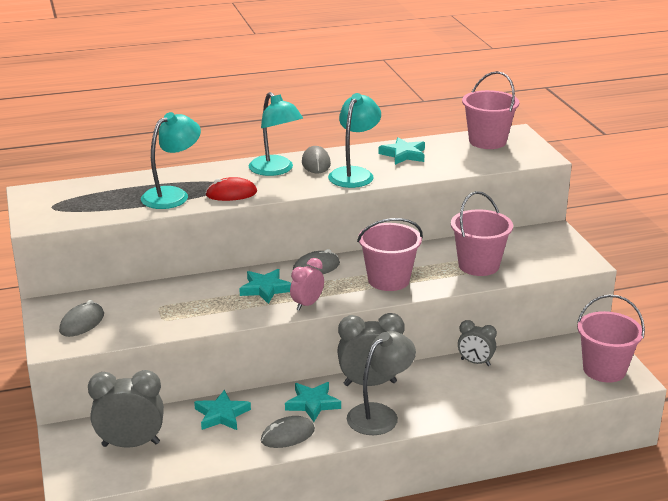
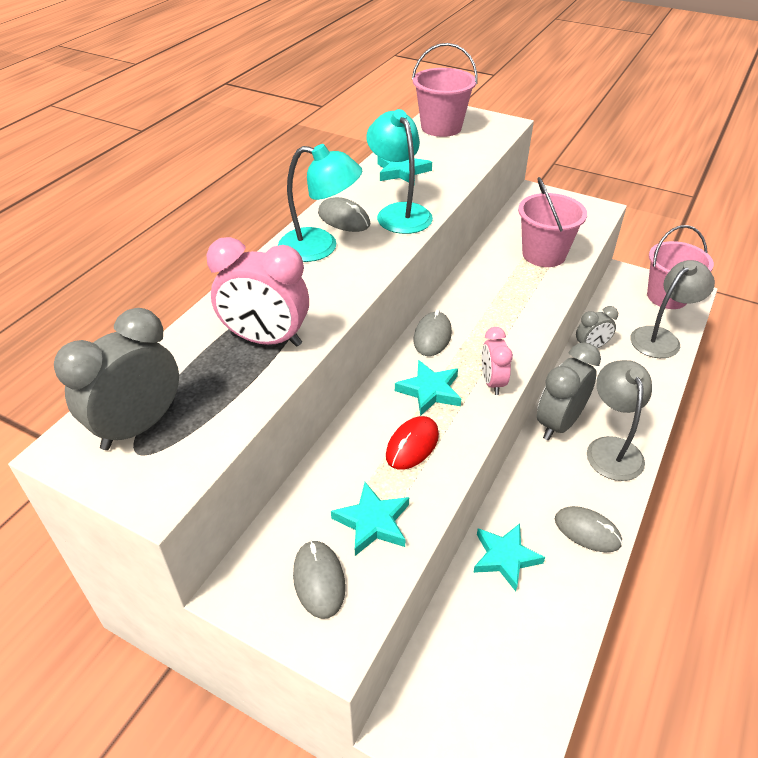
camera: 45 degrees left, 15 degrees up
grey clock [88,370,164,448] -> grey clock moved to [54,308,179,450]
turquoise lamp [141,112,201,209] -> pink clock [206,237,309,347]
red mouse [205,177,257,201] -> red mouse moved to [386,416,439,470]
grey mouse [261,416,315,448] -> grey mouse turned 75 degrees counterclockwise [555,506,623,552]
turquoise star [285,382,341,422] -> turquoise star moved to [331,482,409,556]
pink bucket [357,218,423,291] -> none
none -> grey lamp [631,260,715,358]

